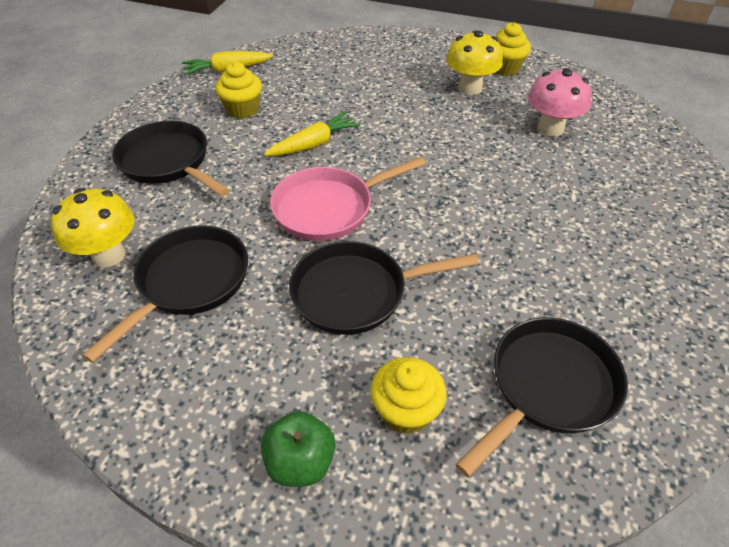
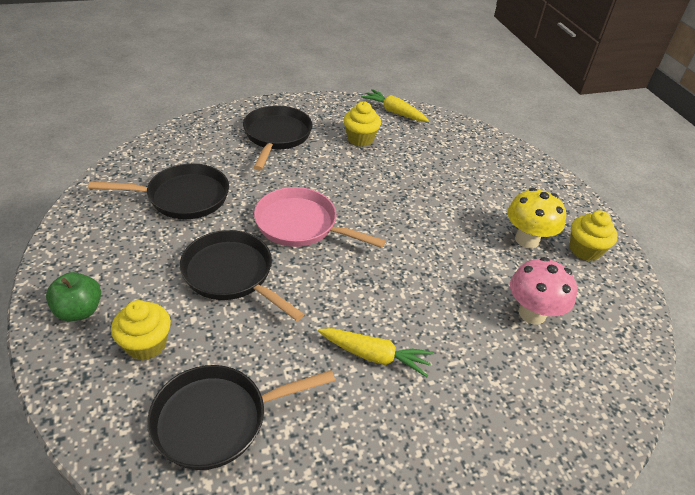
camera: 50 degrees right, 5 degrees down
yellow mushroom [51,188,134,267] -> none
yellow carrot [264,112,361,156] -> yellow carrot moved to [318,328,434,377]
black pan [455,317,628,477] -> black pan turned 150 degrees clockwise [147,365,335,470]

